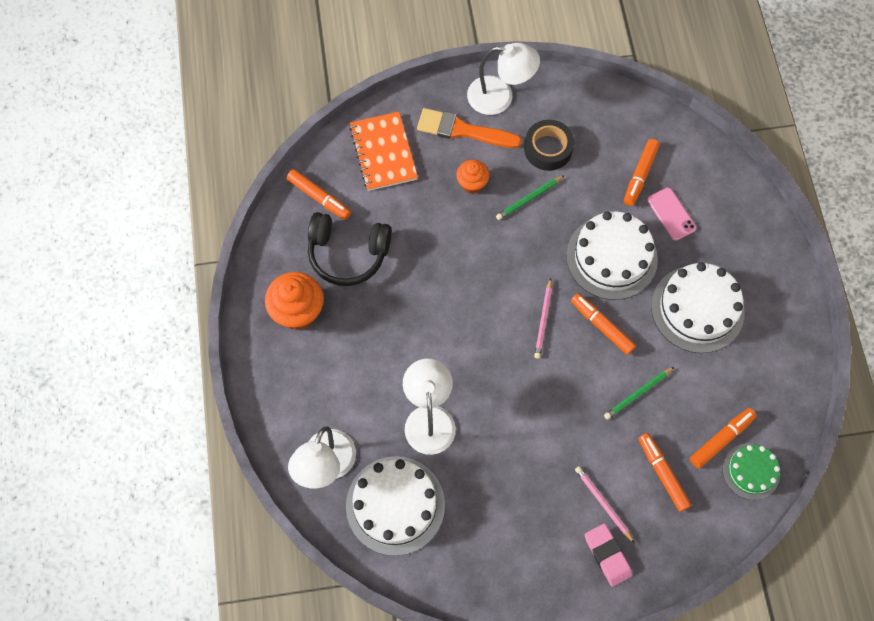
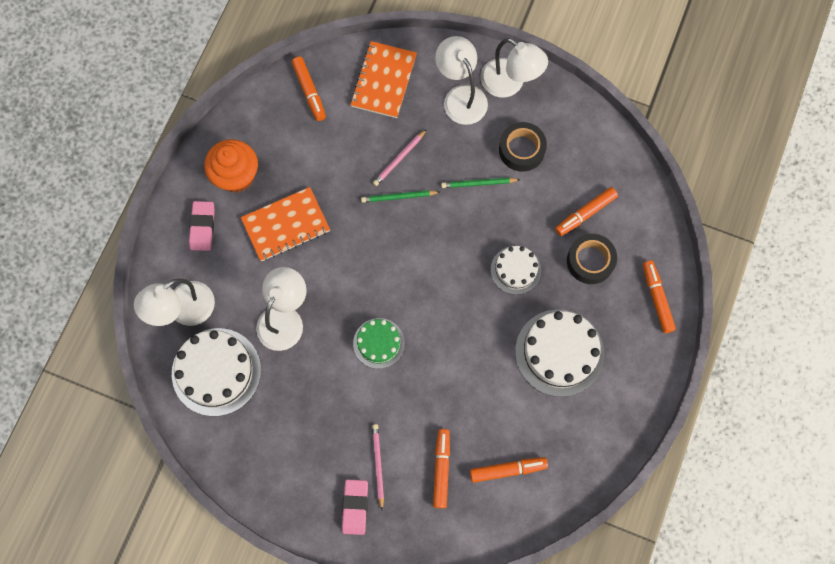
camera: 30 degrees right, 5 degrees up
black headphones [308,212,392,286] -> none
orange brush [417,108,522,148] -> white lamp [435,36,488,125]
orange cupcake [456,160,490,194] -> none
pink pencil [534,278,552,359] -> pink pencil moved to [373,129,427,186]
white cake [566,212,658,300] -> white cake [491,246,541,295], size x0.58
orange marker [571,293,636,355] -> orange marker moved to [643,260,676,333]
green pencil [604,367,674,419] -> green pencil moved to [361,190,440,203]
pink phone [647,188,697,241] -> black tape [567,234,617,284]
green cake [722,443,780,500] -> green cake moved to [353,318,405,369]
none -> pink eraser [189,201,215,251]
none -> orange notebook [241,187,330,261]

